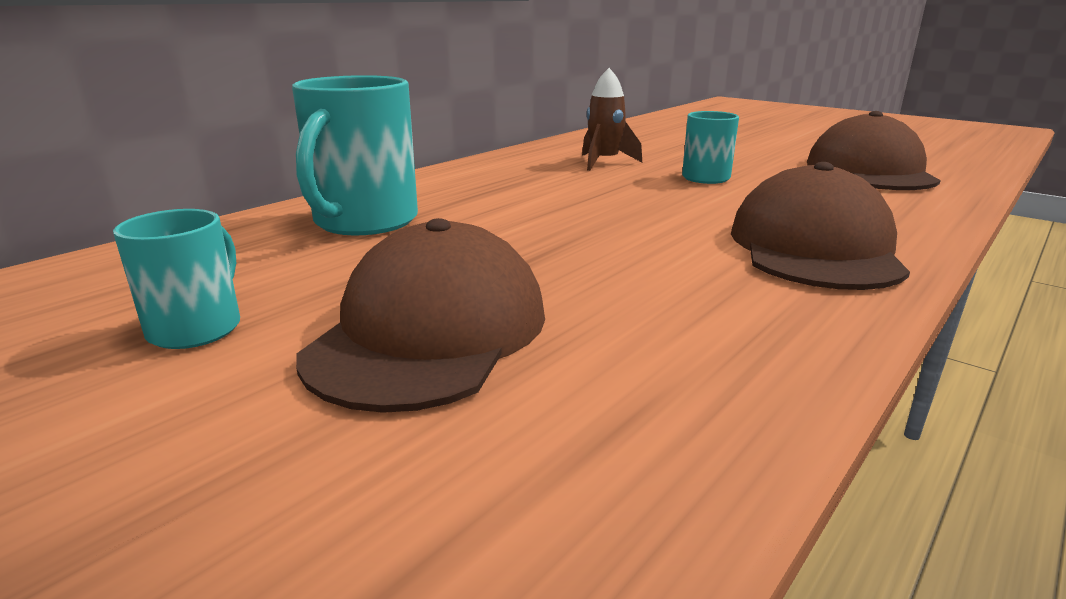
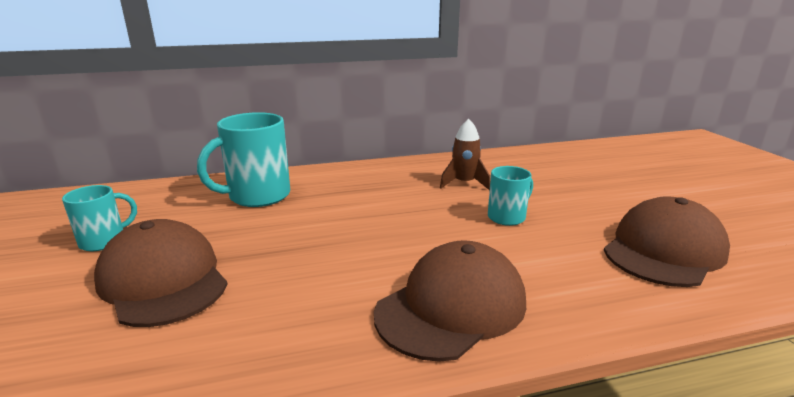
camera: 35 degrees right, 0 degrees up
brown cap [296,218,545,413] -> brown cap turned 90 degrees counterclockwise [94,219,228,327]

